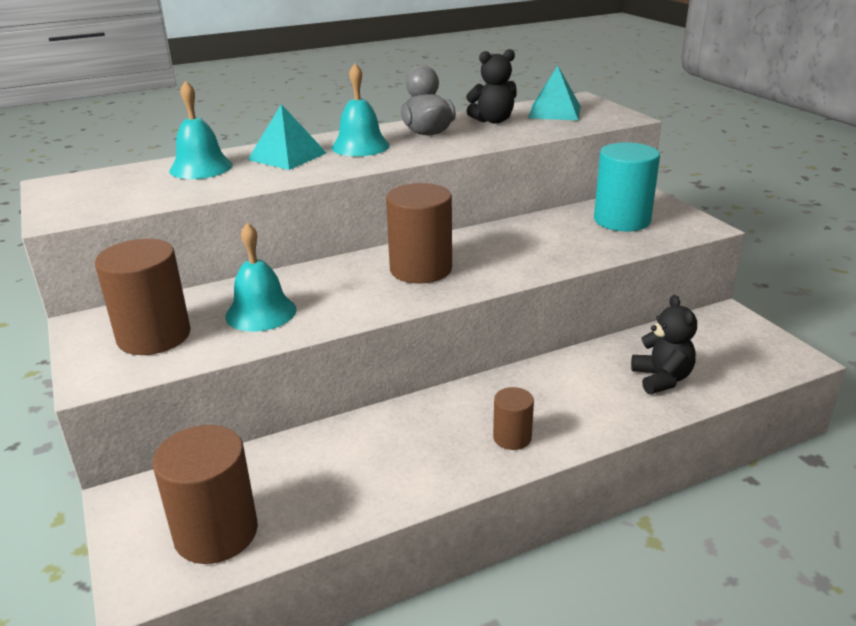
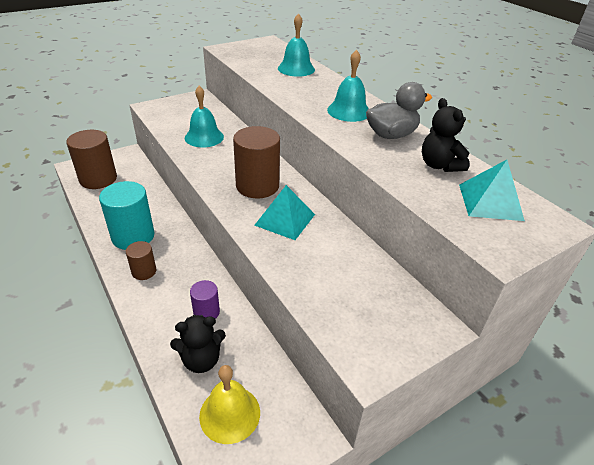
camera: 80 degrees right, 10 degrees up
brown cylinder [95,239,191,355] -> none
turquoise pyramid [248,104,327,170] -> turquoise pyramid moved to [254,185,315,240]
turquoise cylinder [594,142,660,231] -> turquoise cylinder moved to [99,181,154,250]
none -> purple cylinder [190,280,220,319]
none -> yellow bell [199,365,260,444]

